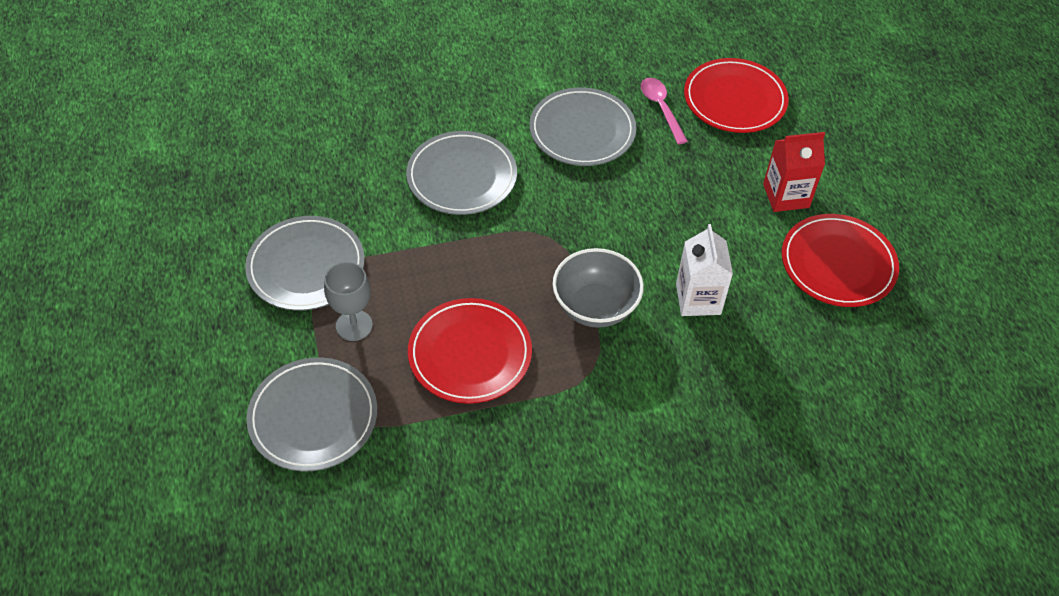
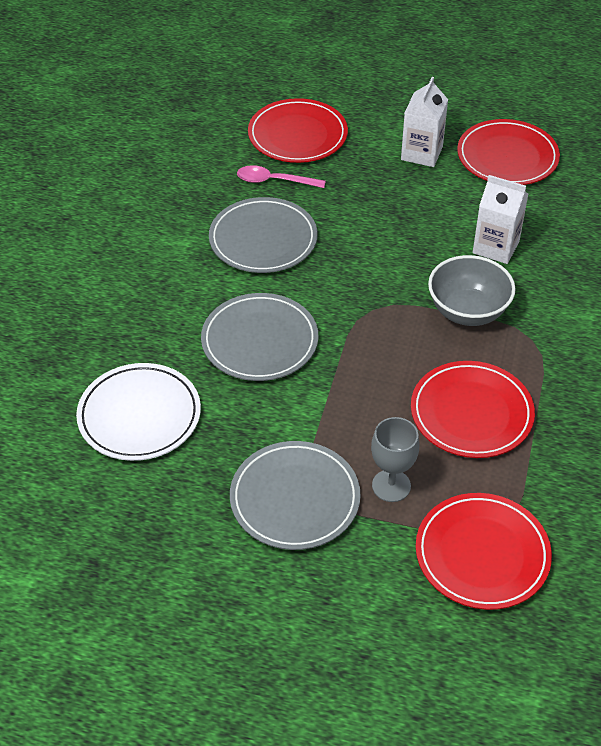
camera: 60 degrees left, 5 degrees down
grey plate [246,357,377,472] -> red plate [416,493,552,610]
red carton [763,132,825,212] -> white carton [401,77,448,167]
none -> white plate [76,363,201,461]

